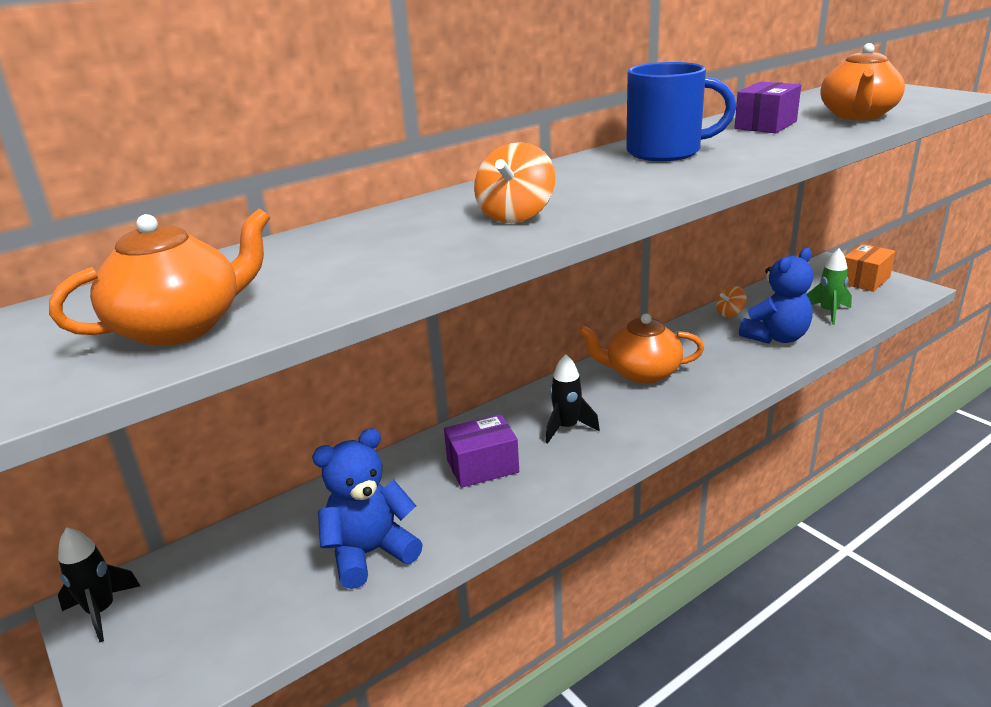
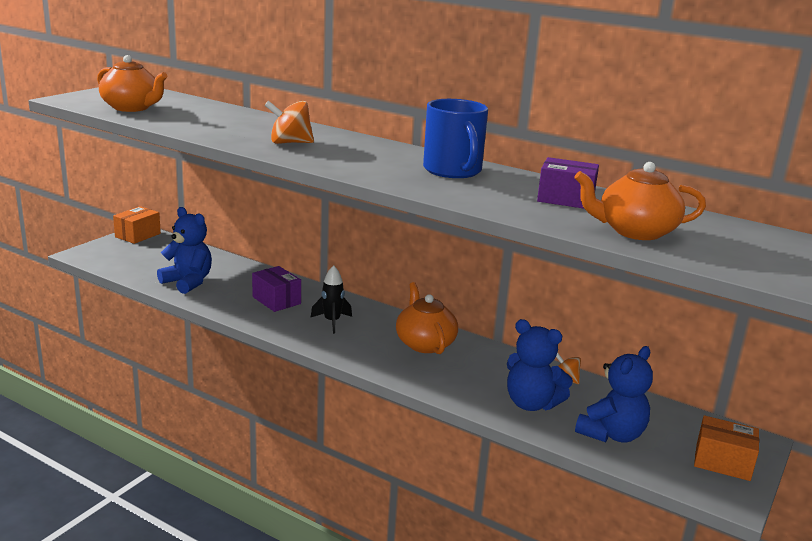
camera: 65 degrees right, 5 degrees down
black rocket [58,527,140,642] -> orange box [113,206,161,244]
green rocket [807,249,852,325] -> blue teddy bear [575,346,653,442]

